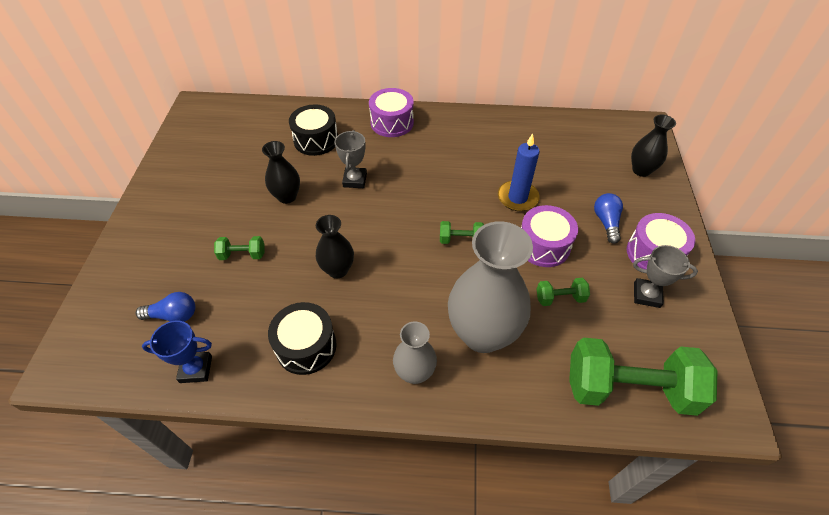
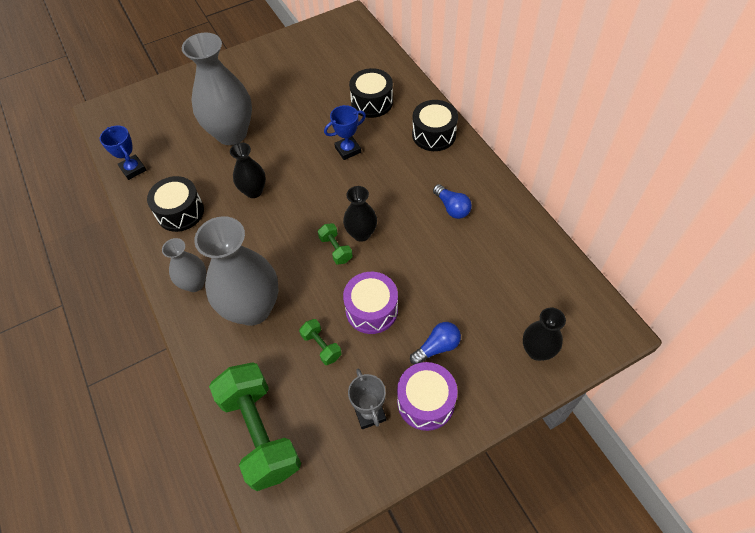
camera: 60 degrees right, 5 degrees up
blue light bulb [136,292,195,322] -> blue light bulb moved to [433,184,472,219]
green dumbbell [214,236,264,260] -> grey vase [182,33,252,145]
black vase [262,141,300,204] -> black vase moved to [343,186,377,242]
grey trophy [335,130,367,188] -> blue trophy [324,105,366,160]
purple drum [369,88,414,137] -> black drum [412,100,458,151]
blue candle [498,134,540,211] -> none

